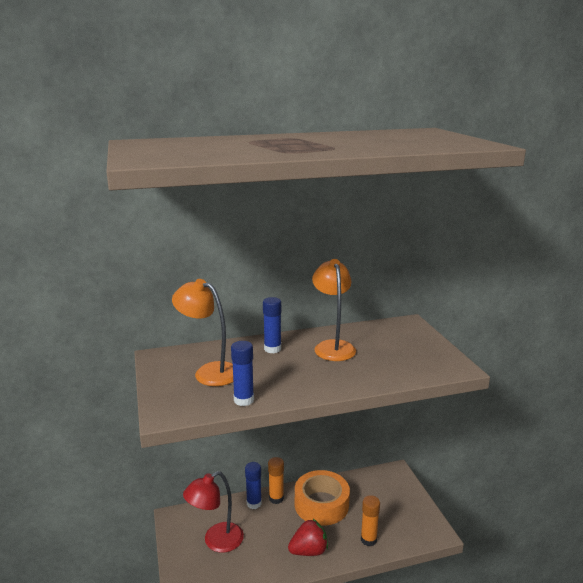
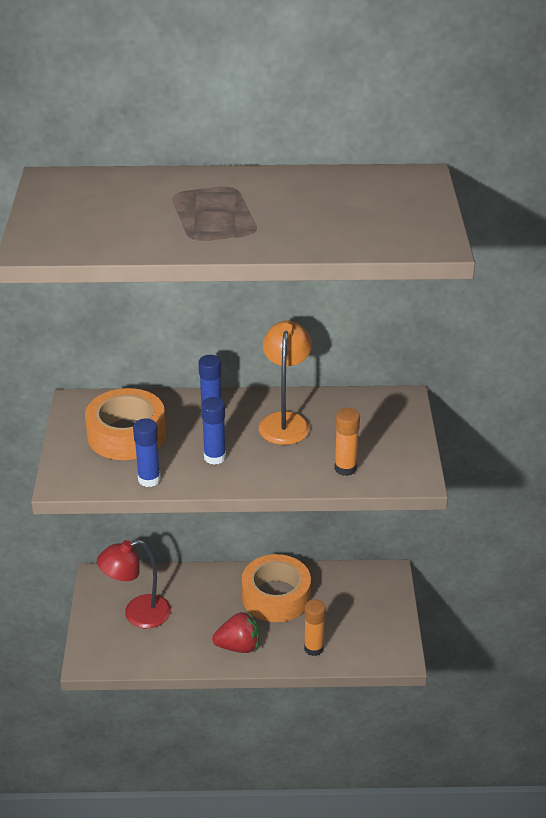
camera: 15 degrees right, 15 degrees up
orange lamp [172,279,233,386] -> orange tape [85,388,166,460]
blue glue stick [245,462,262,509] -> blue glue stick moved to [201,397,226,465]
orange glue stick [268,457,284,504] -> orange glue stick moved to [335,408,360,476]

